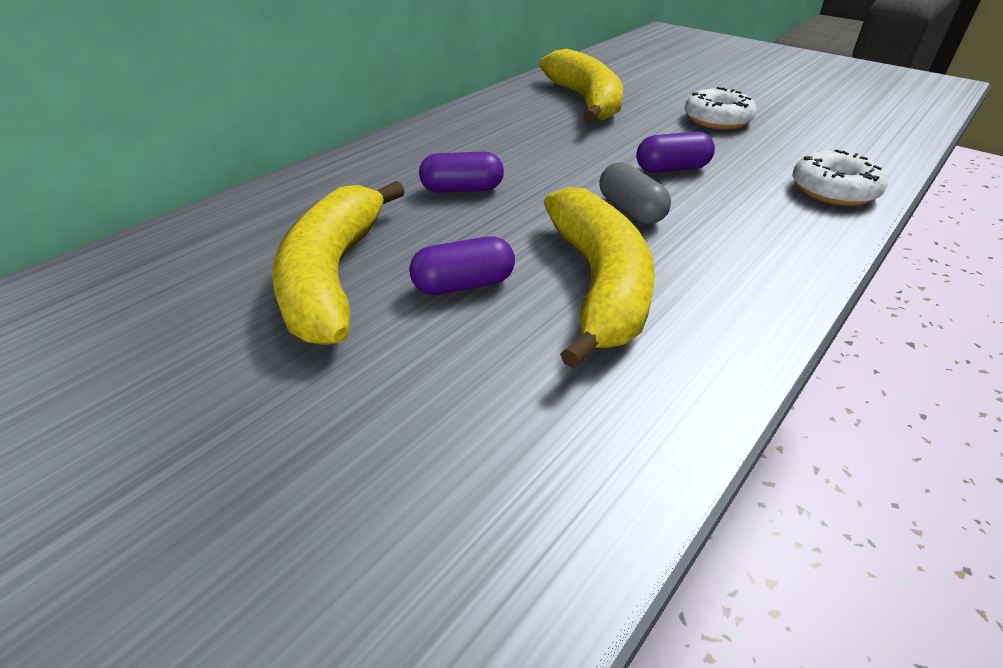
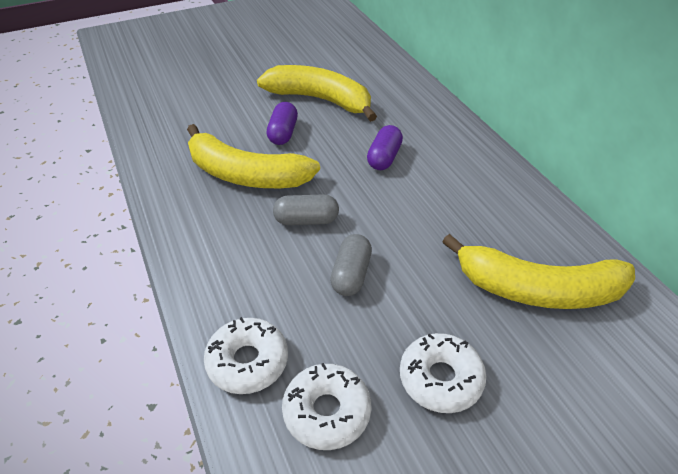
camera: 115 degrees right, 5 degrees up
purple capsule [636,132,715,173] -> grey capsule [330,234,372,296]
none -> white donut [282,363,371,450]

